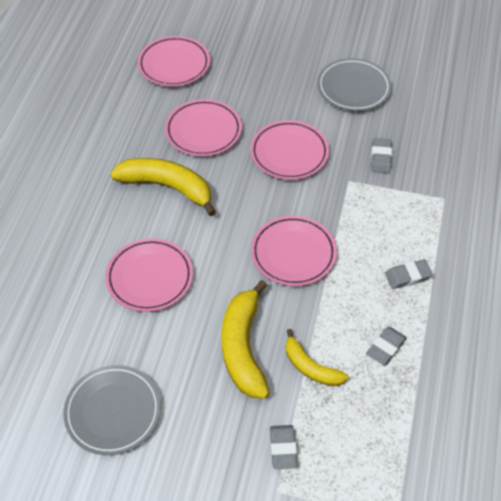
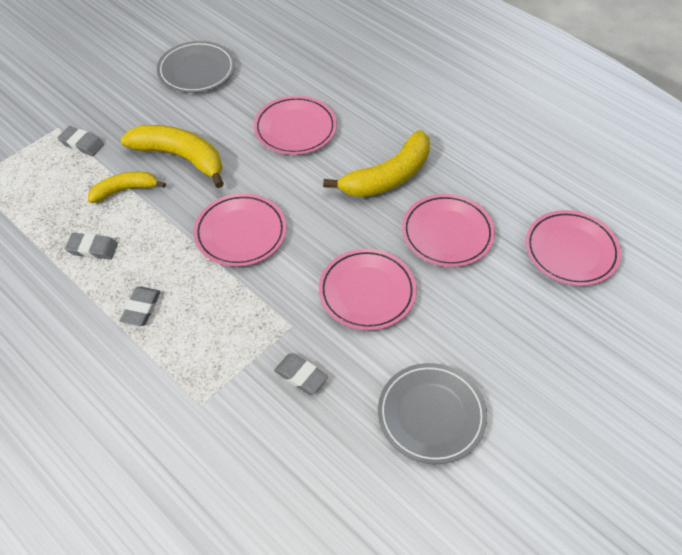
camera: 120 degrees right, 0 degrees up
grey eraser [366,327,407,365] -> grey eraser turned 60 degrees counterclockwise [65,233,118,259]

